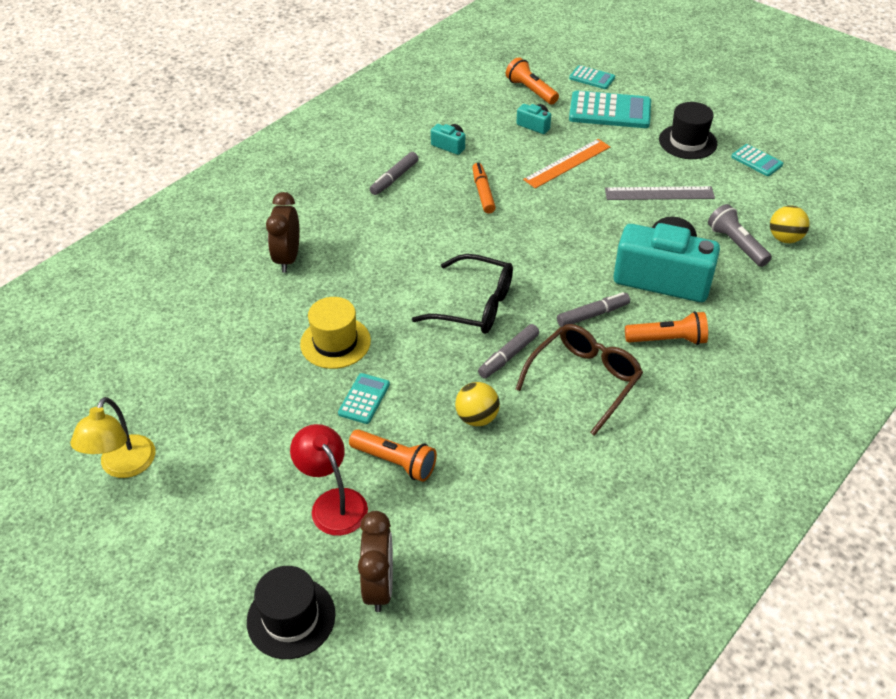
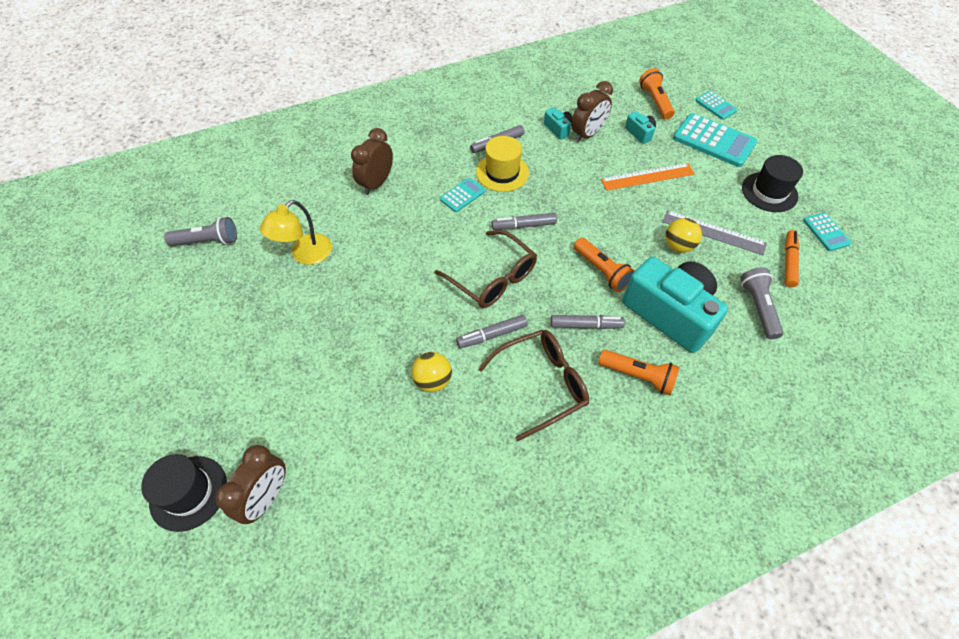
camera: 25 degrees right, 10 degrees up
yellow lamp [70,397,155,478] -> yellow lamp moved to [260,200,332,265]
red lamp [290,424,368,536] -> none
yellow hat [300,297,371,369] -> yellow hat moved to [476,136,529,192]
turquoise calculator [338,373,390,424] -> turquoise calculator moved to [440,178,485,212]
orange flashlight [349,429,437,482] -> orange flashlight moved to [574,238,635,292]
black glasses [412,254,513,334] -> brown glasses [435,230,537,308]
orange marker [472,163,496,214] -> orange marker moved to [785,230,800,287]
yellow ball [770,206,810,243] -> yellow ball moved to [665,218,702,253]
none -> grey flashlight [164,217,237,246]
none -> grey marker [492,213,557,230]
none -> brown clock [571,81,613,142]

